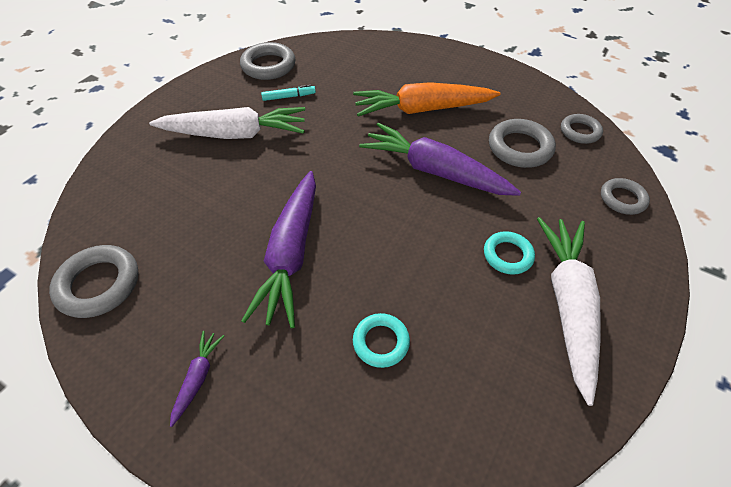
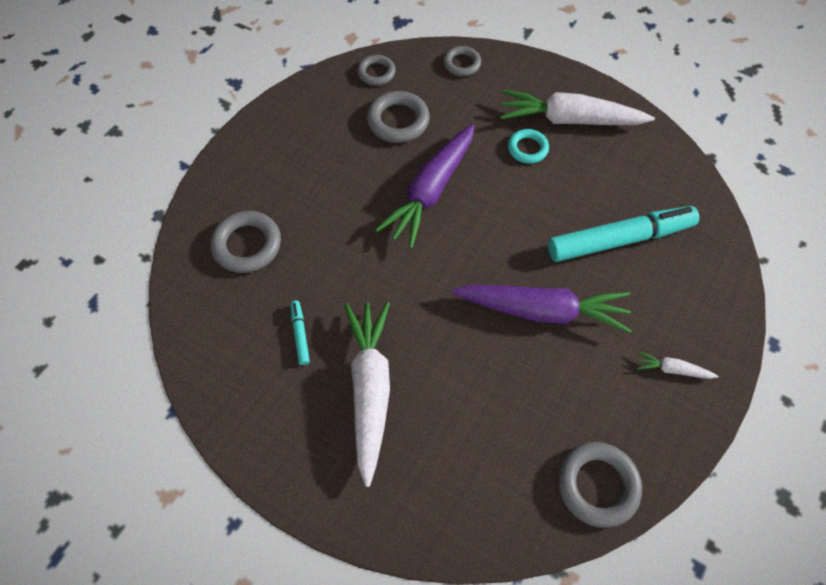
camera: 90 degrees left, 10 degrees up
purple carrot [170,331,224,427] -> white carrot [637,351,719,379]
grey ring [240,42,295,80] -> grey ring moved to [210,211,281,273]
orange carrot [353,82,501,117] -> none
turquoise ring [353,313,410,368] -> turquoise marker [548,206,699,262]

